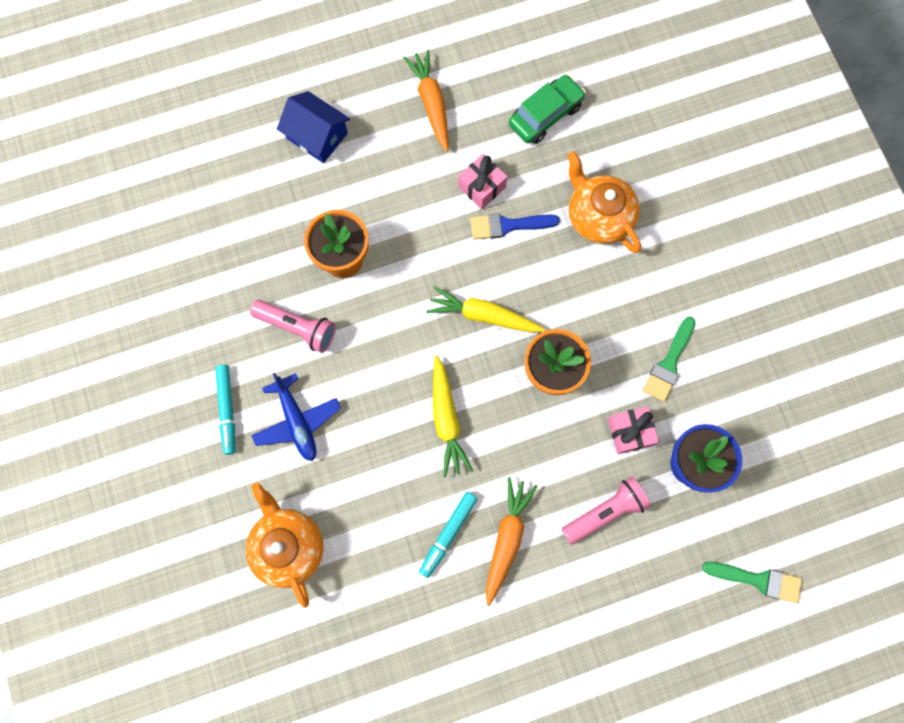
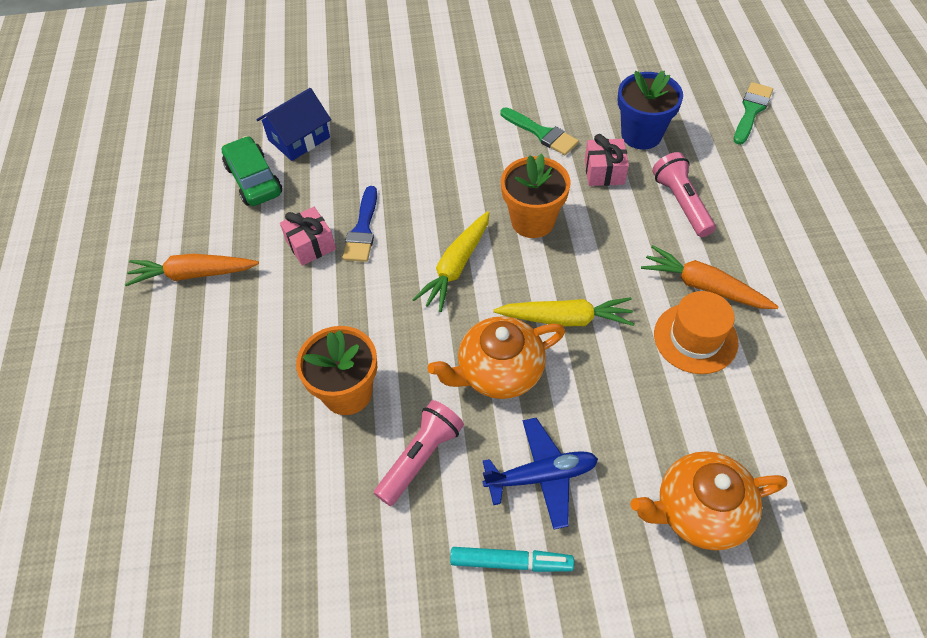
camera: 75 degrees left, 20 degrees down
blue house [277,91,350,163] -> blue house moved to [256,88,331,161]
turquoise marker [419,492,478,578] -> orange hat [654,291,739,374]
orange teapot [567,151,641,253] -> orange teapot moved to [428,316,565,399]

